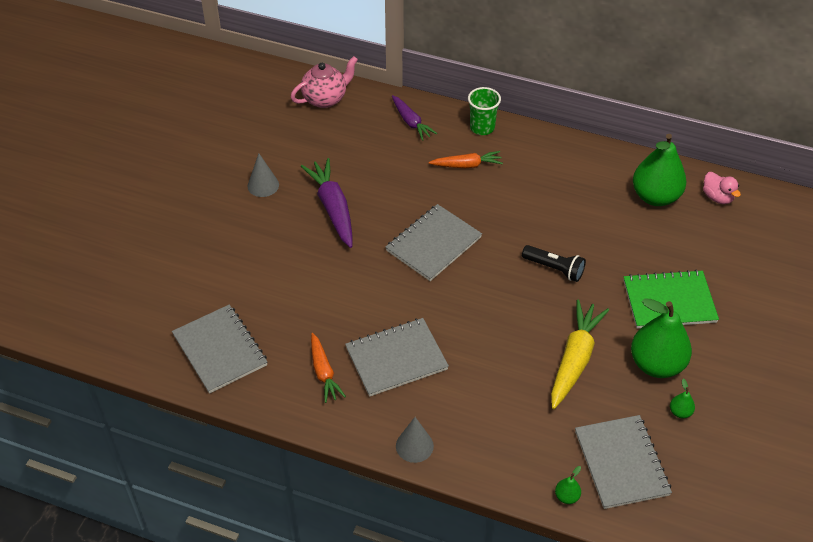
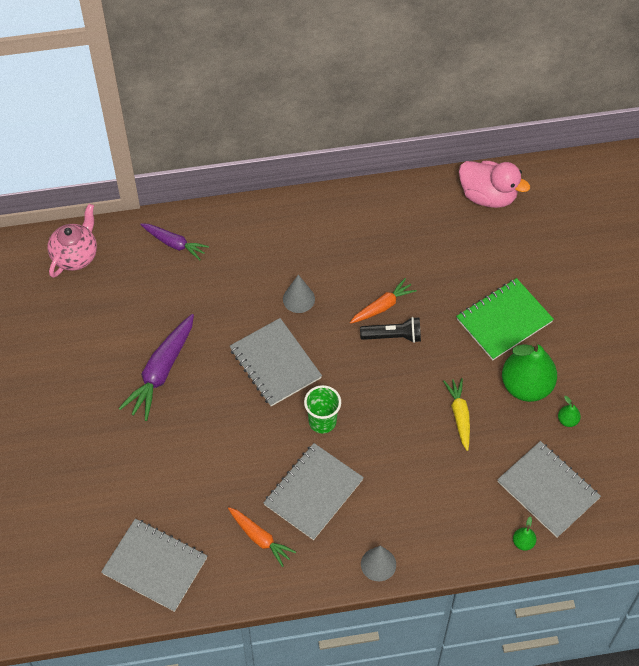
camera: 30 degrees left, 10 degrees up
grey cone [248,153,279,197] -> grey cone moved to [283,275,315,313]
purple carrot [301,158,353,248] -> purple carrot turned 105 degrees counterclockwise [118,314,194,421]
grey notebook [385,204,482,281] -> grey notebook turned 45 degrees counterclockwise [230,318,322,406]
orange carrot [429,151,503,168] -> orange carrot moved to [350,278,417,324]
green cup [468,87,501,135] -> green cup moved to [304,385,341,433]
yellow carrot [551,300,609,409] -> yellow carrot [443,378,470,451], size x0.62
green pear [633,134,686,206] -> none
pink duck [703,172,741,204] -> pink duck [459,160,530,208], size x1.71

